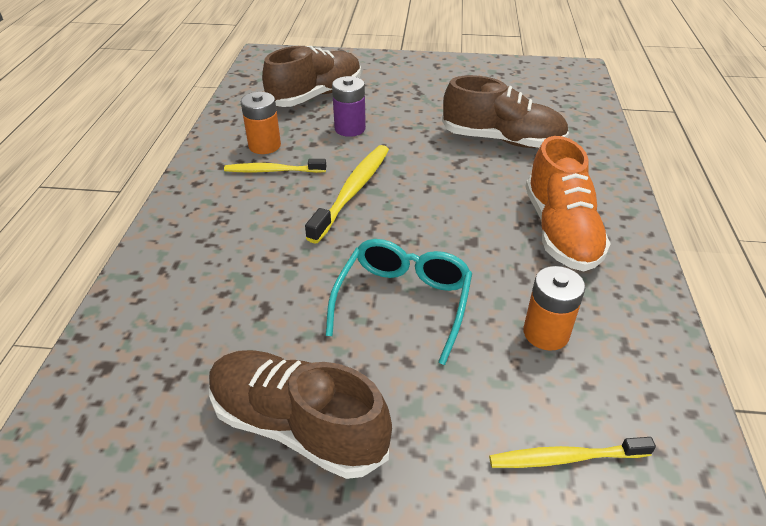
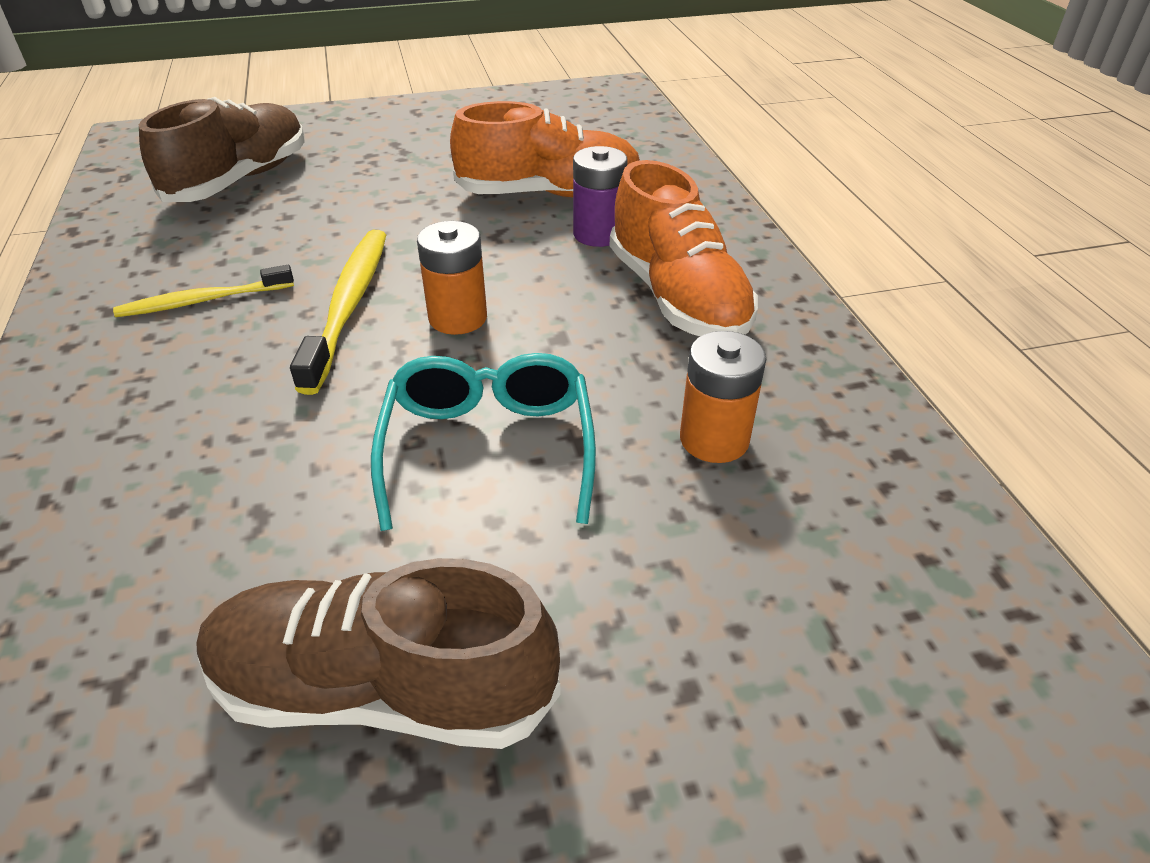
camera: 20 degrees left, 0 degrees up
orange battery [241,92,281,154] -> orange battery moved to [417,221,487,335]
purple battery [332,76,366,137] -> purple battery moved to [573,146,627,247]
brown shoe [442,75,569,148] -> orange shoe [450,101,640,197]
yellow toothbrush [489,437,656,468] -> none

